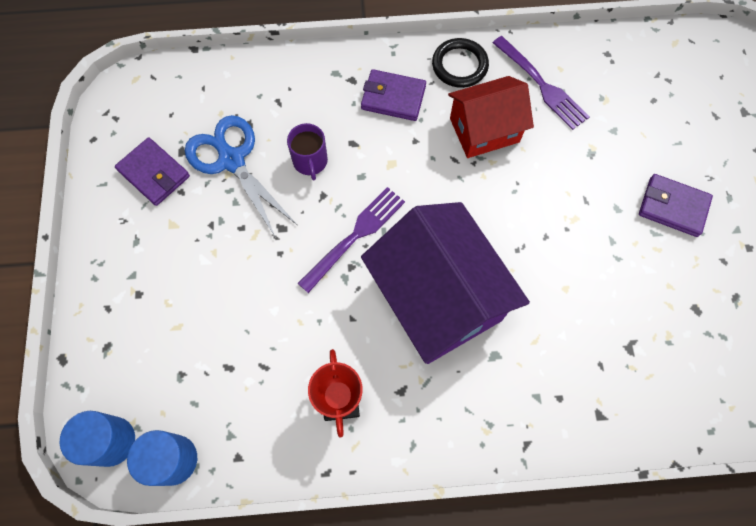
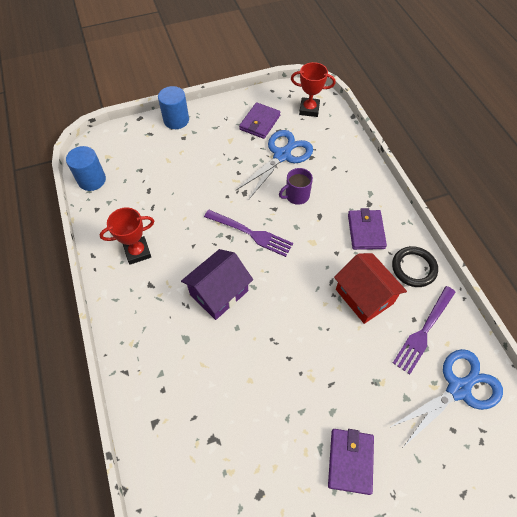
camera: 75 degrees right, 10 degrees down
blue cylinder [60,411,135,467] -> blue cylinder moved to [158,86,189,129]
purple house [361,202,530,364] -> purple house [181,249,253,320], size x0.61
none -> red trophy [291,62,335,117]
none -> blue scissors [390,349,503,447]

